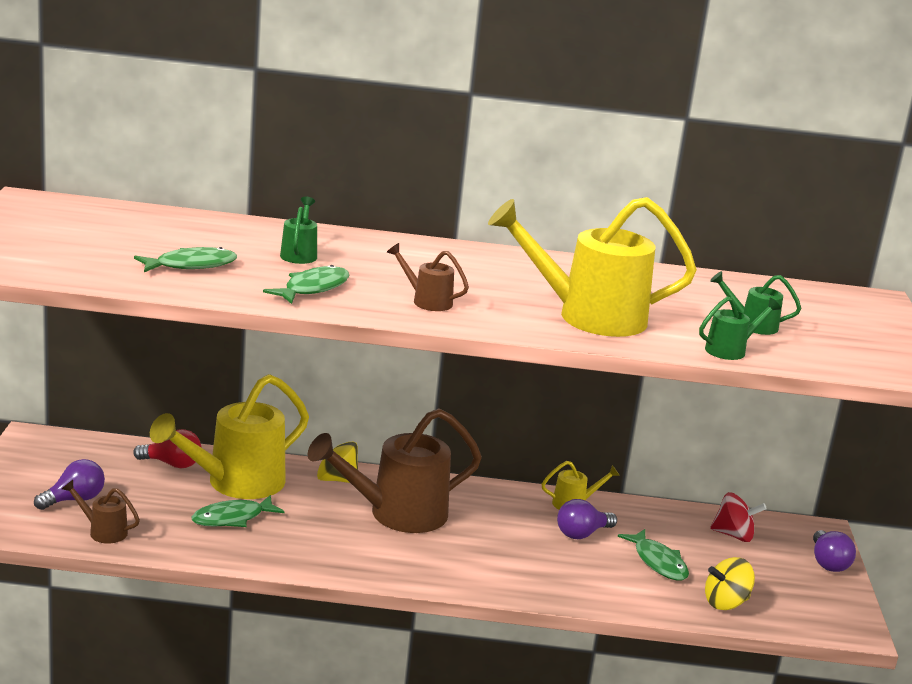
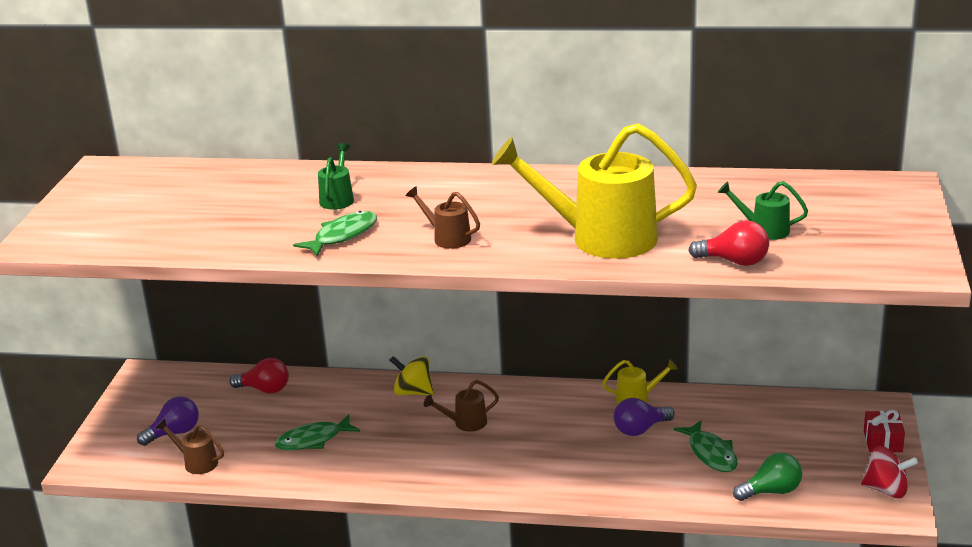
camera: 10 degrees right, 5 degrees up
green fish [134,247,237,272] -> none
yellow watering can [150,374,309,499] -> none
brown watering can [308,408,482,533] -> brown watering can [424,380,499,432], size x0.45
green watering can [699,297,781,360] -> red light bulb [688,220,769,266]
yellow spinning top [705,557,755,610] -> green light bulb [733,453,802,501]
red spinning top [710,492,767,542] -> red spinning top moved to [861,446,918,498]
purple light bulb [813,530,856,572] -> red gift [864,410,905,452]

